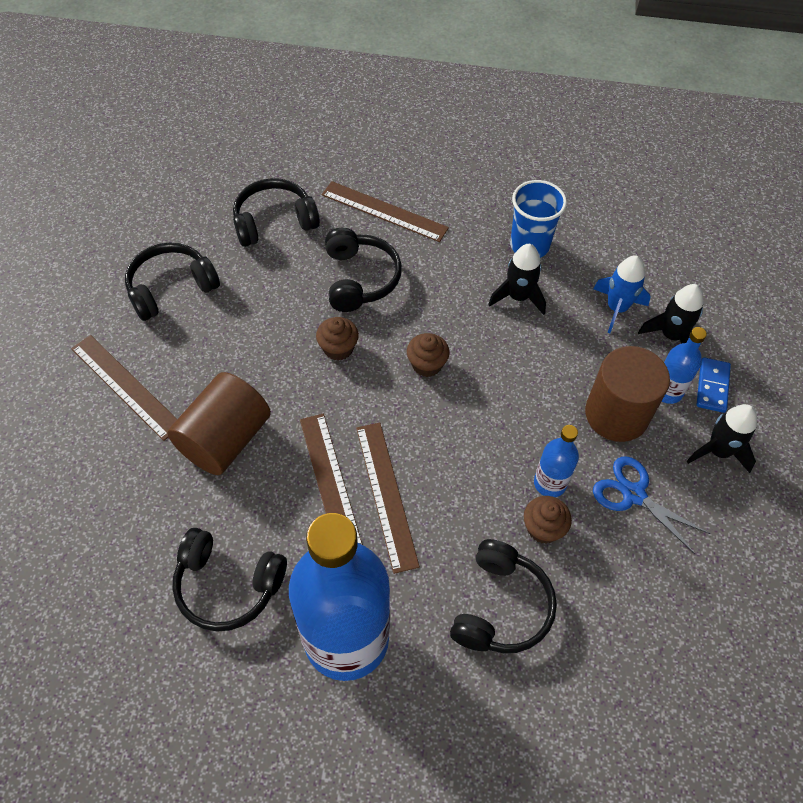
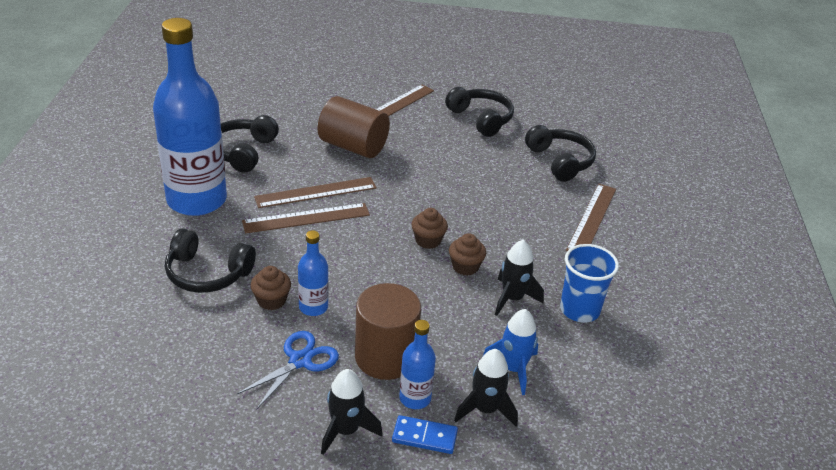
camera: 85 degrees right, 20 degrees down
brown cupcake [316,317,359,361] -> brown cupcake moved to [449,233,486,276]
black headphones [325,228,402,312] -> none

